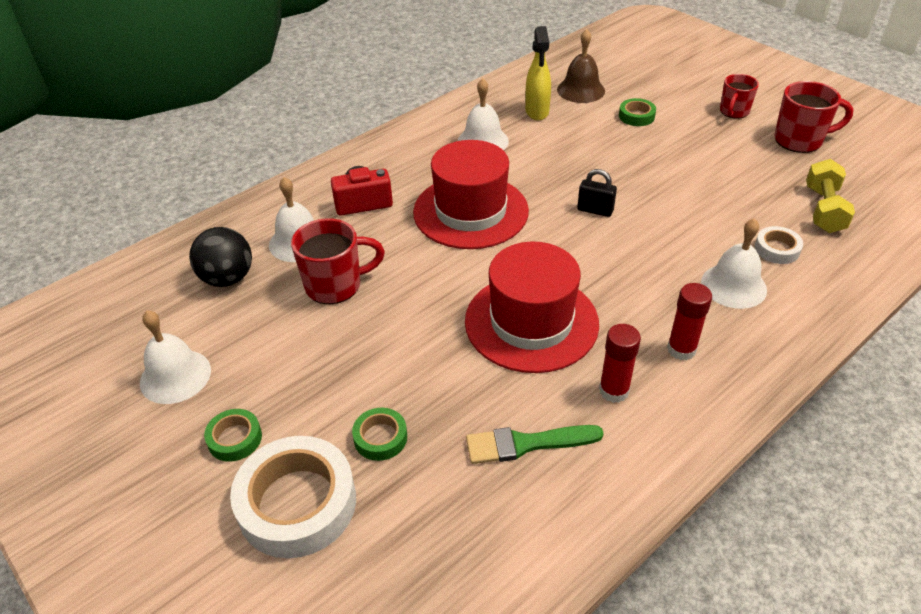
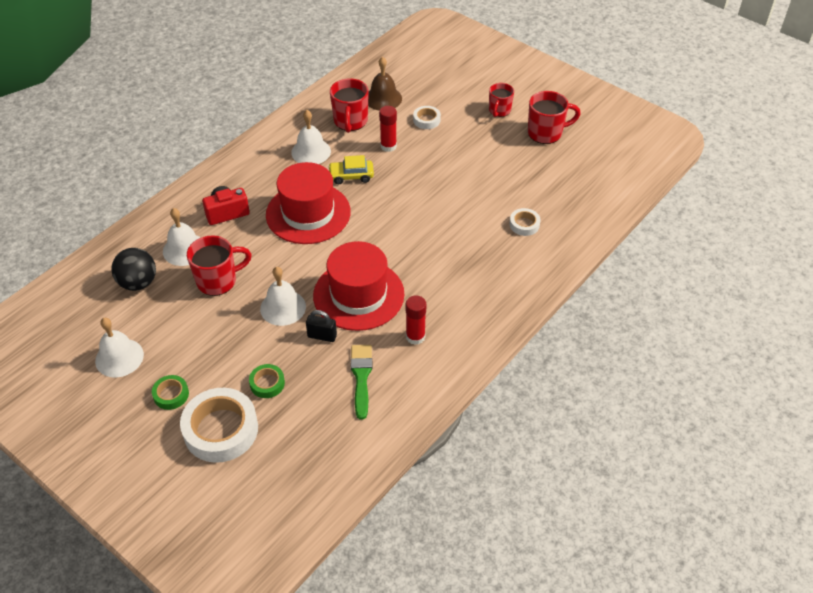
camera: 10 degrees left, 5 degrees up
green brush [466,425,604,464] -> green brush turned 105 degrees clockwise [351,345,372,420]
yellow spray bottle [525,26,551,121] -> red mug [330,78,369,133]
black padlock [577,169,617,217] -> black padlock moved to [306,310,337,342]
green tape [619,98,656,126] -> white tape [413,106,441,129]
red glue stick [667,283,712,360] -> red glue stick moved to [379,106,397,152]
white bell [701,218,767,309] -> white bell moved to [260,267,306,326]
yellow dumbbell [806,159,855,233] -> none
none -> yellow car [328,155,374,184]

